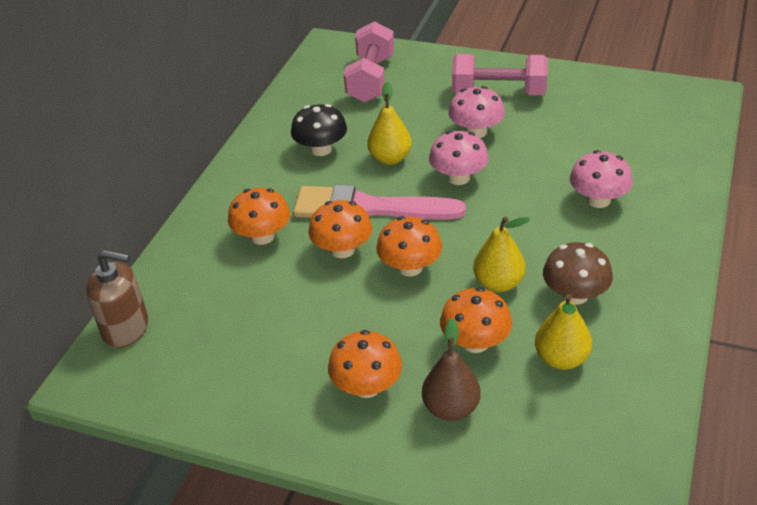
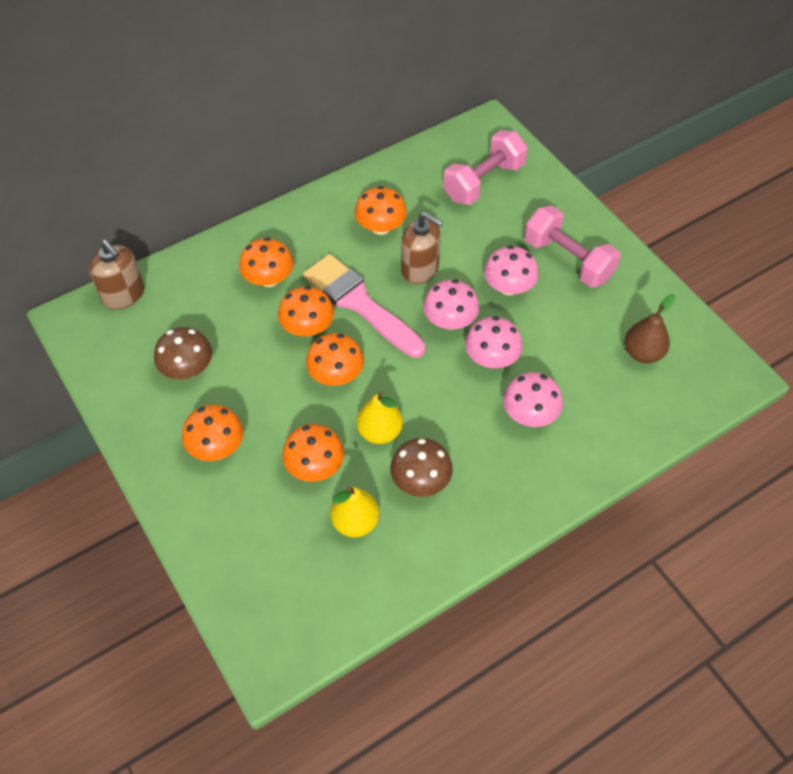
camera: 35 degrees right, 15 degrees up
black mushroom [291,104,347,156] -> orange mushroom [355,186,407,235]
yellow pear [367,82,412,165] -> brown soap dispenser [401,212,443,284]
brown pear [422,318,481,421] -> brown pear moved to [625,294,675,363]
none -> brown mushroom [154,327,212,379]
none -> pink mushroom [465,316,523,368]

